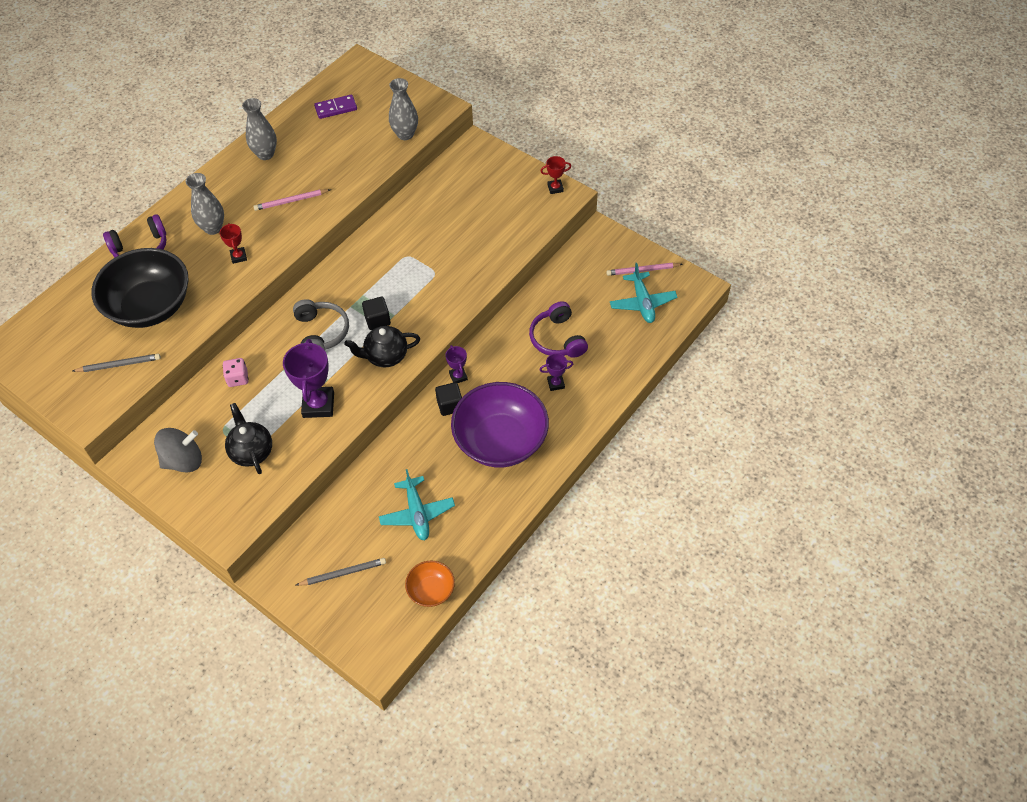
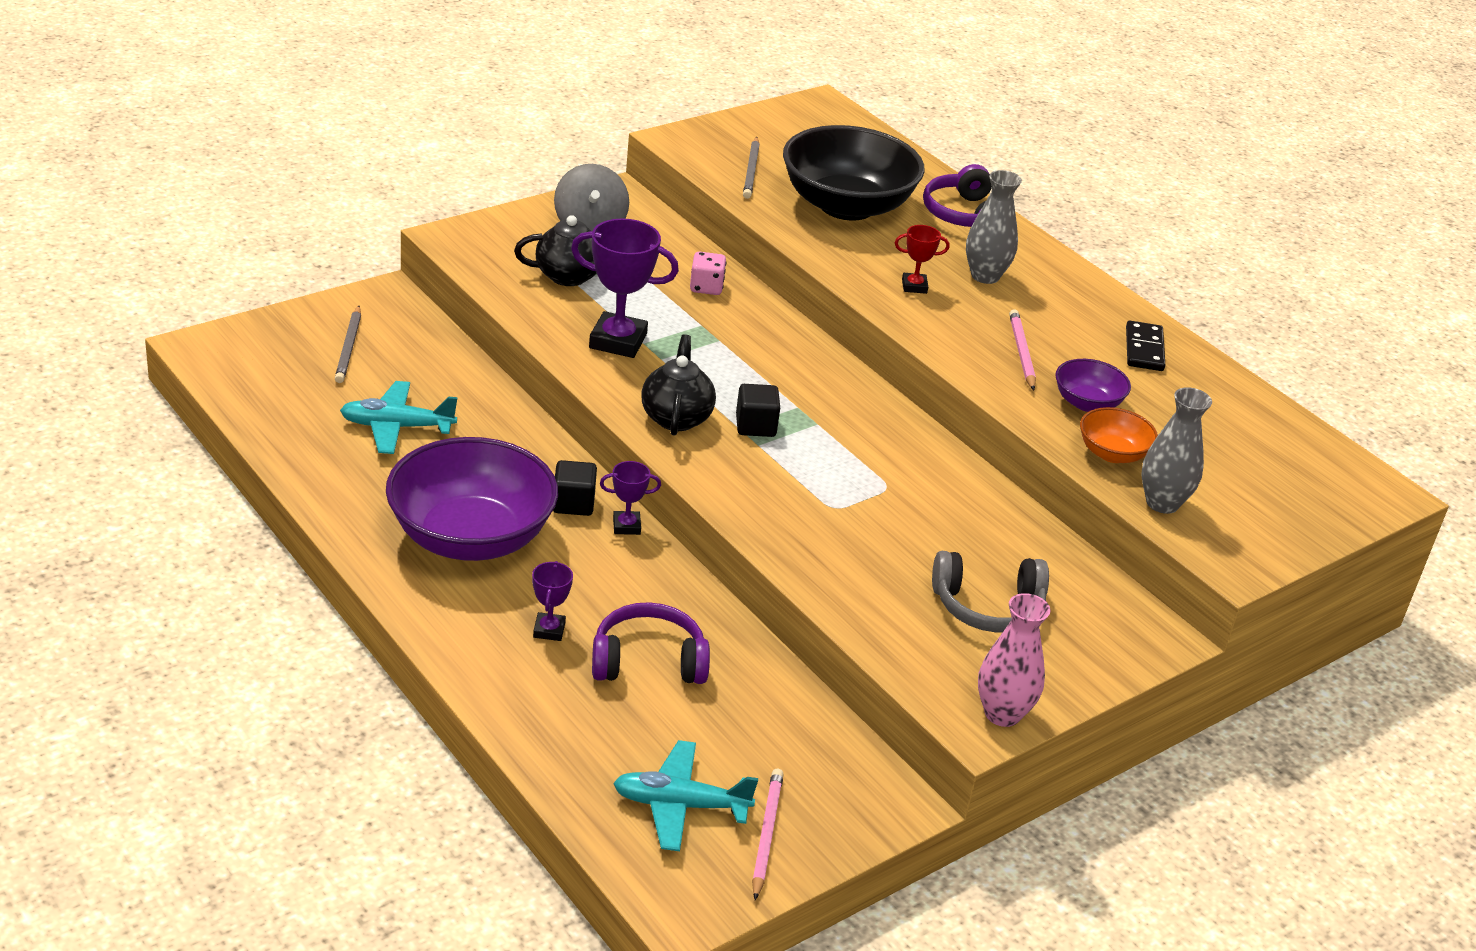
camera: 100 degrees right, 20 degrees down
grey vase [242,98,277,160] -> black domino [1126,321,1165,371]
grey headphones [293,299,349,350] -> grey headphones moved to [932,551,1049,632]
purple domino [314,94,357,119] -> none
orange bowl [405,561,455,607] -> orange bowl moved to [1080,407,1158,463]
red trophy [540,156,571,194] -> pink vase [978,593,1050,727]
none -> purple bowl [1055,359,1131,412]

